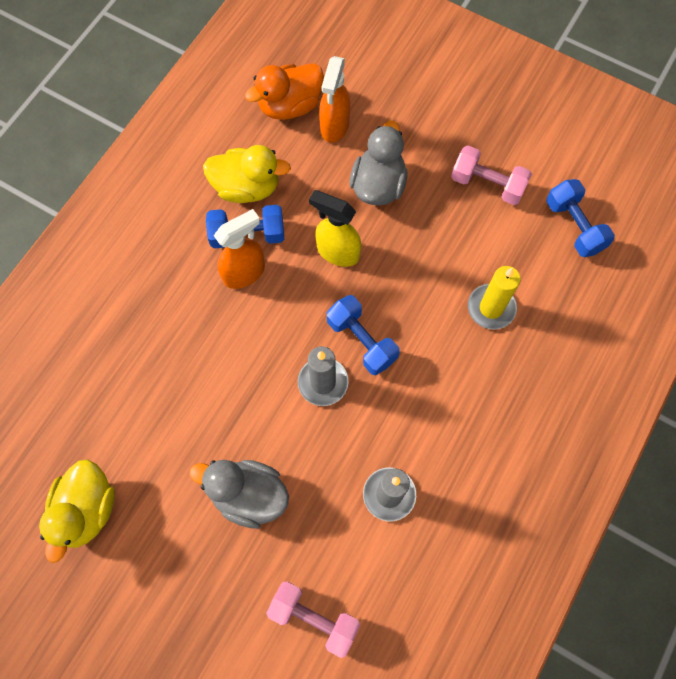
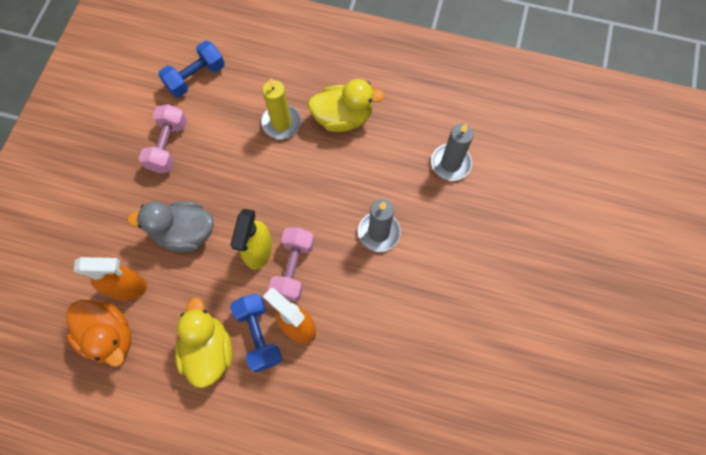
camera: 105 degrees left, 0 degrees up
yellow duck [39,459,115,563] -> yellow duck moved to [308,79,385,132]
grey duck [190,460,289,529] -> none
pink dumbbell [266,582,360,658] -> pink dumbbell moved to [268,228,314,301]
blue dumbbell [327,295,400,375] -> none

